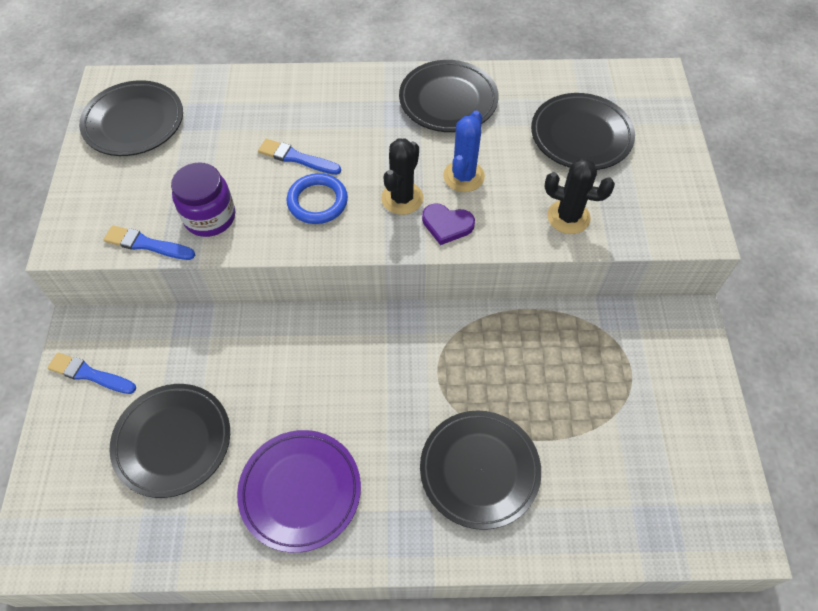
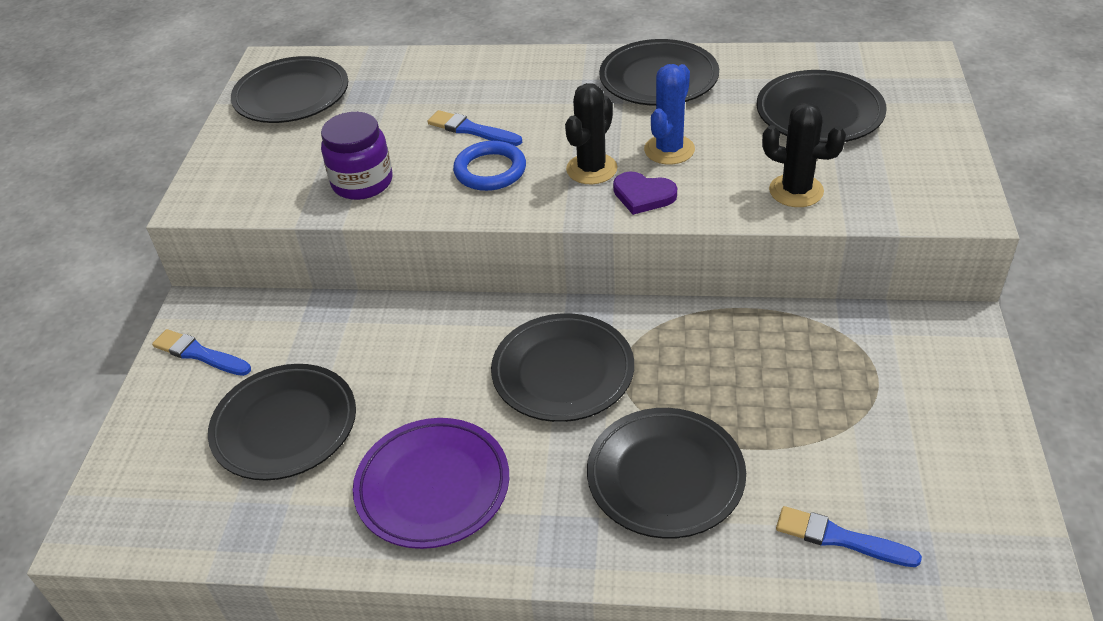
camera: 10 degrees right, 15 degrees down
blue brush [104,225,195,260] -> blue brush moved to [776,506,922,567]
none -> black plate [491,313,634,422]

